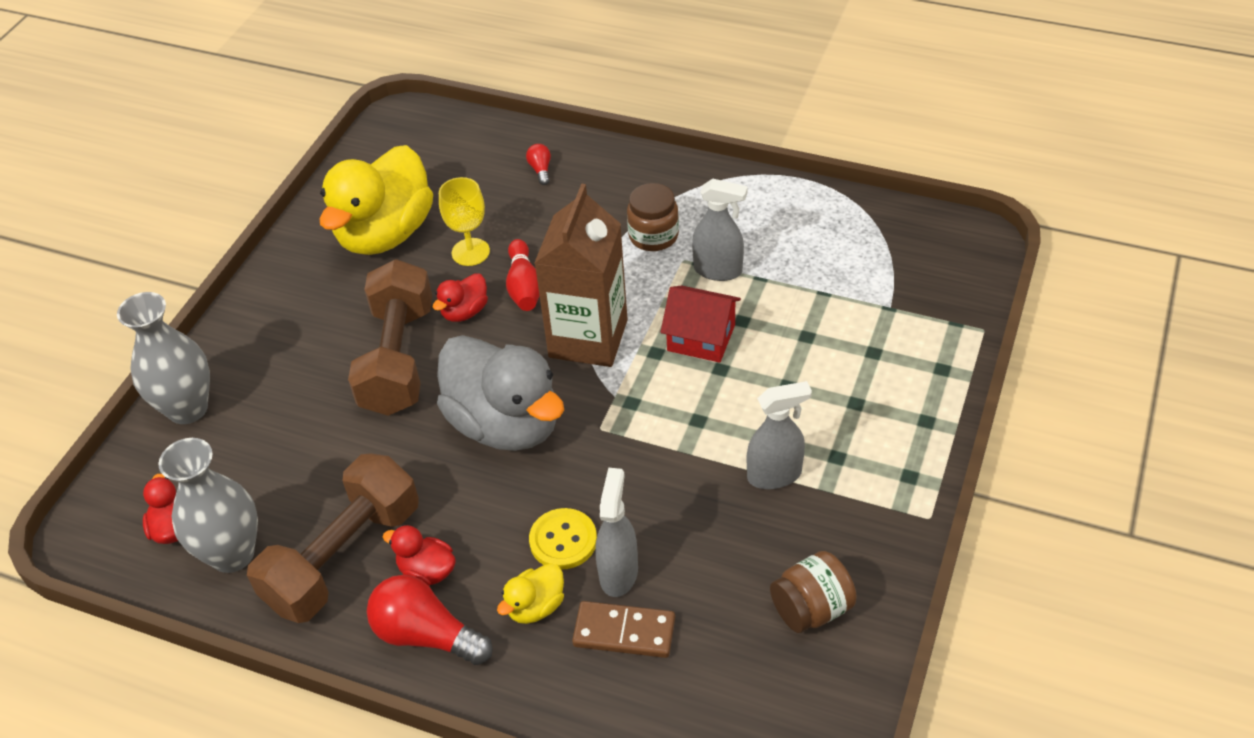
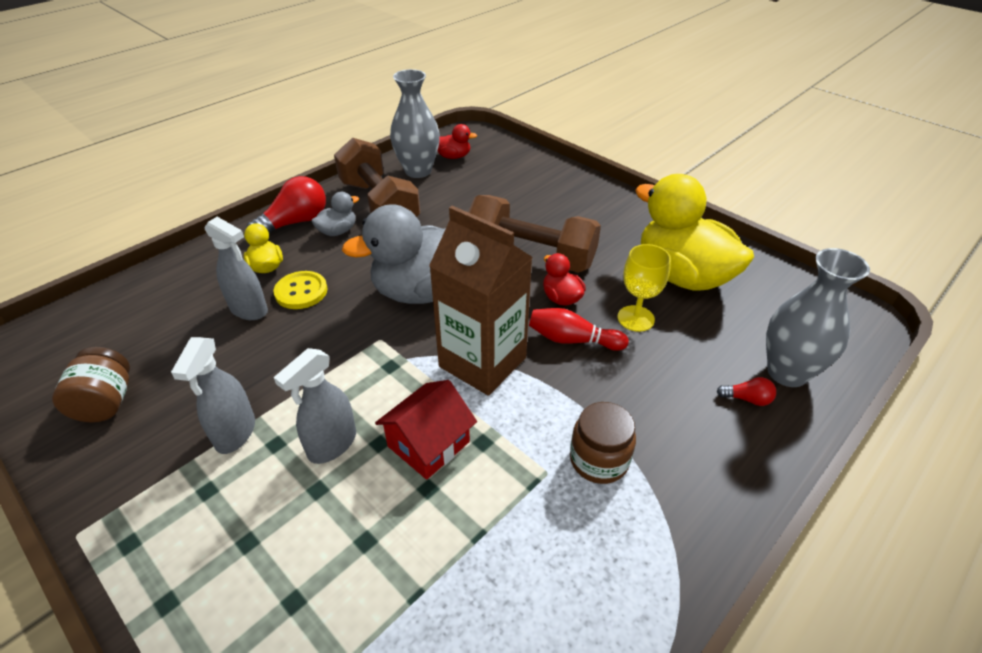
camera: 110 degrees right, 5 degrees down
grey vase [117,292,210,424] -> grey vase moved to [766,248,870,387]
red duck [383,525,456,586] -> grey duck [312,192,359,236]
brown domino [572,601,675,658] -> none
grey spray bottle [692,179,748,281] -> grey spray bottle moved to [274,348,356,464]

